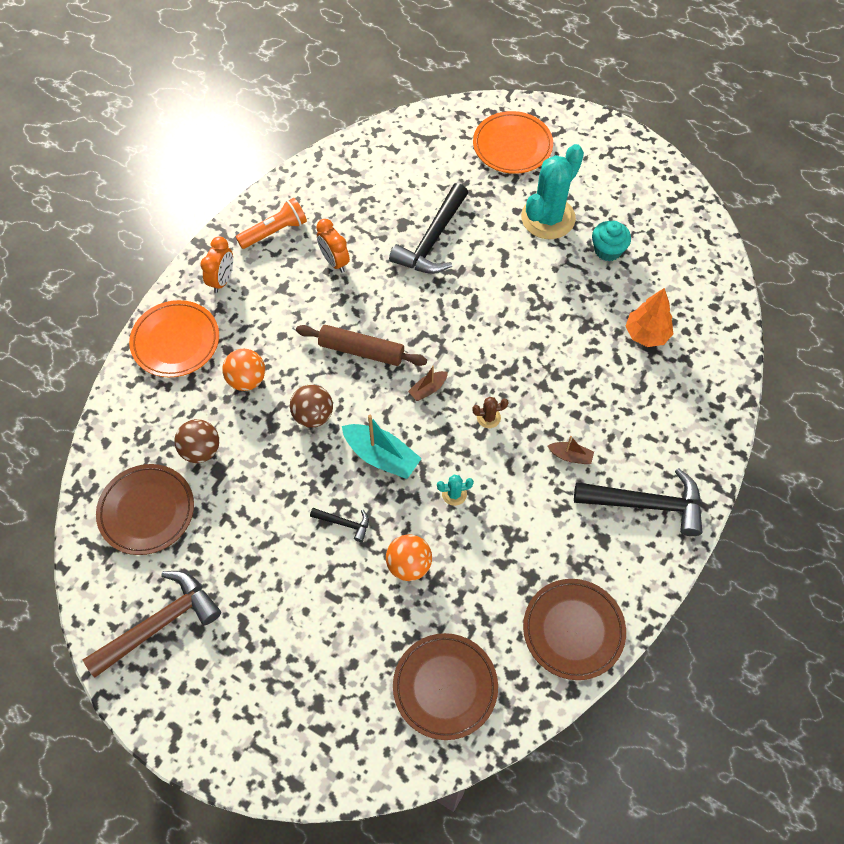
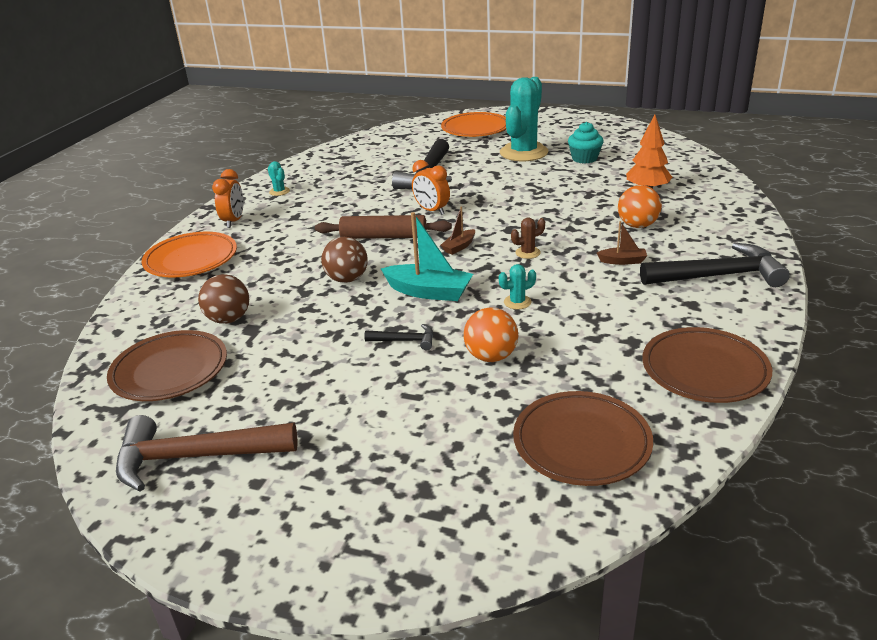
camera: 10 degrees left, 30 degrees down
brown hammer [83,571,221,678] -> brown hammer turned 135 degrees counterclockwise [116,415,298,492]
orange ball [222,349,265,391] -> orange ball moved to [618,185,662,228]
orange flashlight [236,198,307,249] -> turquoise cactus [268,161,290,196]
orange clock [316,219,350,272] -> orange clock moved to [412,160,450,215]

